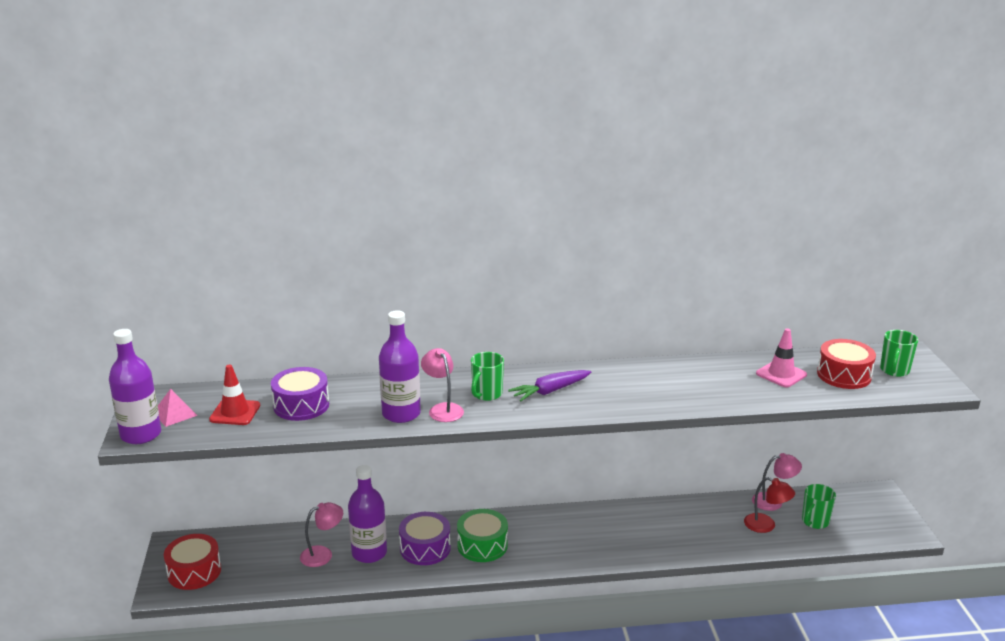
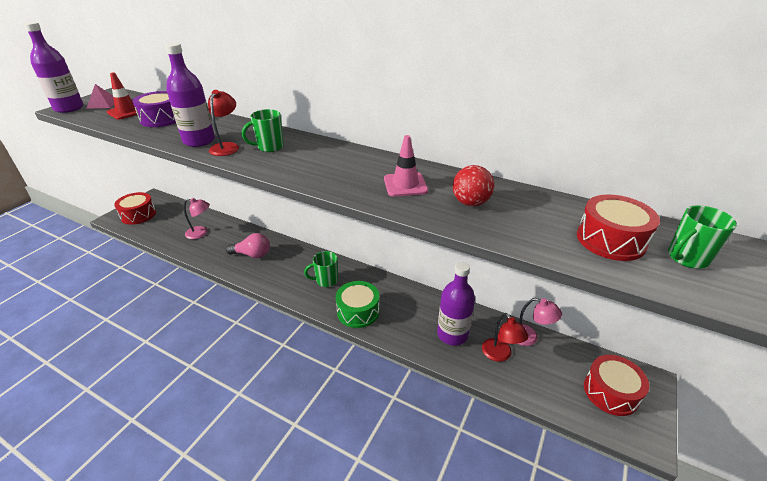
camera: 35 degrees right, 10 degrees up
purple bottle [348,465,387,563] -> purple bottle moved to [437,262,475,346]
purple drum [399,512,451,565] -> pink light bulb [226,233,270,258]
pink lamp [421,348,464,422] -> red lamp [208,90,239,156]
green drum [457,509,508,562] -> green drum moved to [336,281,380,328]
purple carrot [508,370,591,402] -> none
pink traffic cone [756,328,807,388] -> pink traffic cone moved to [384,135,428,197]
green mug [802,484,836,529] -> green mug moved to [304,251,338,287]
none -> red ball [453,165,494,206]
none -> red drum [584,355,649,416]

